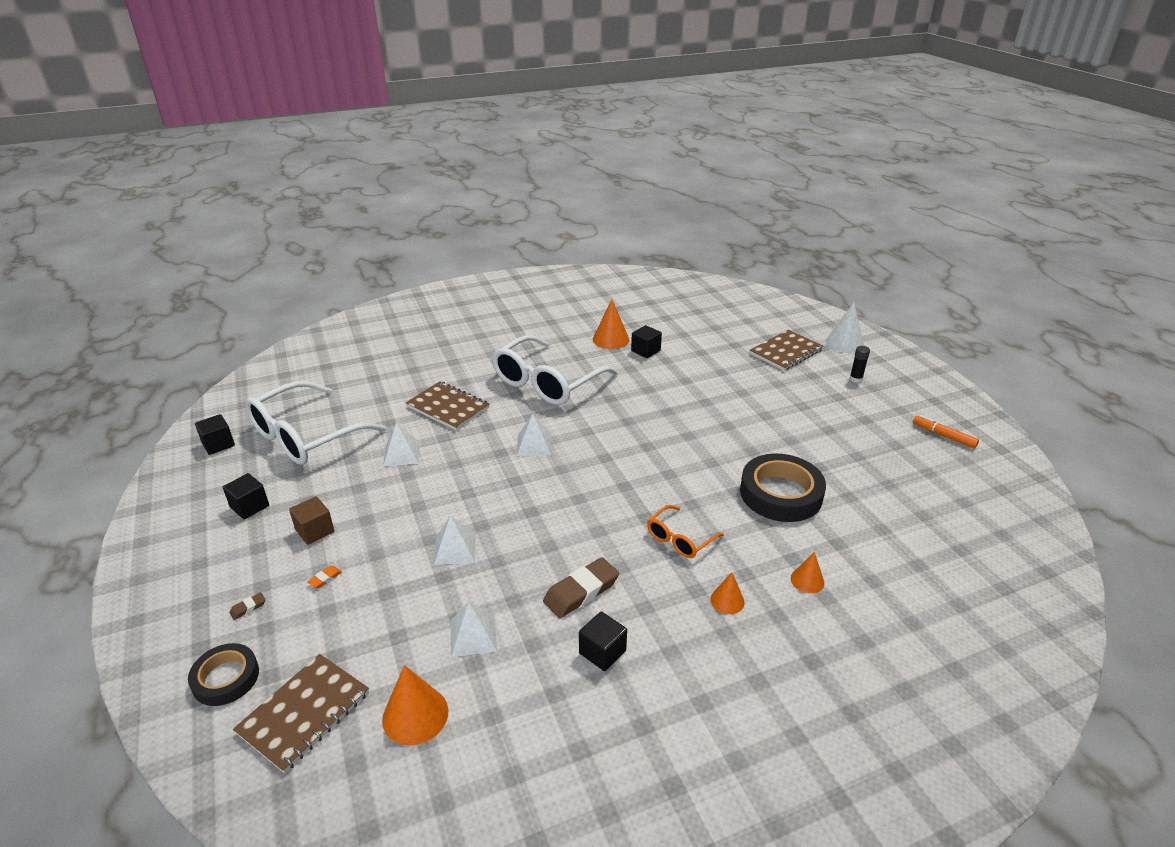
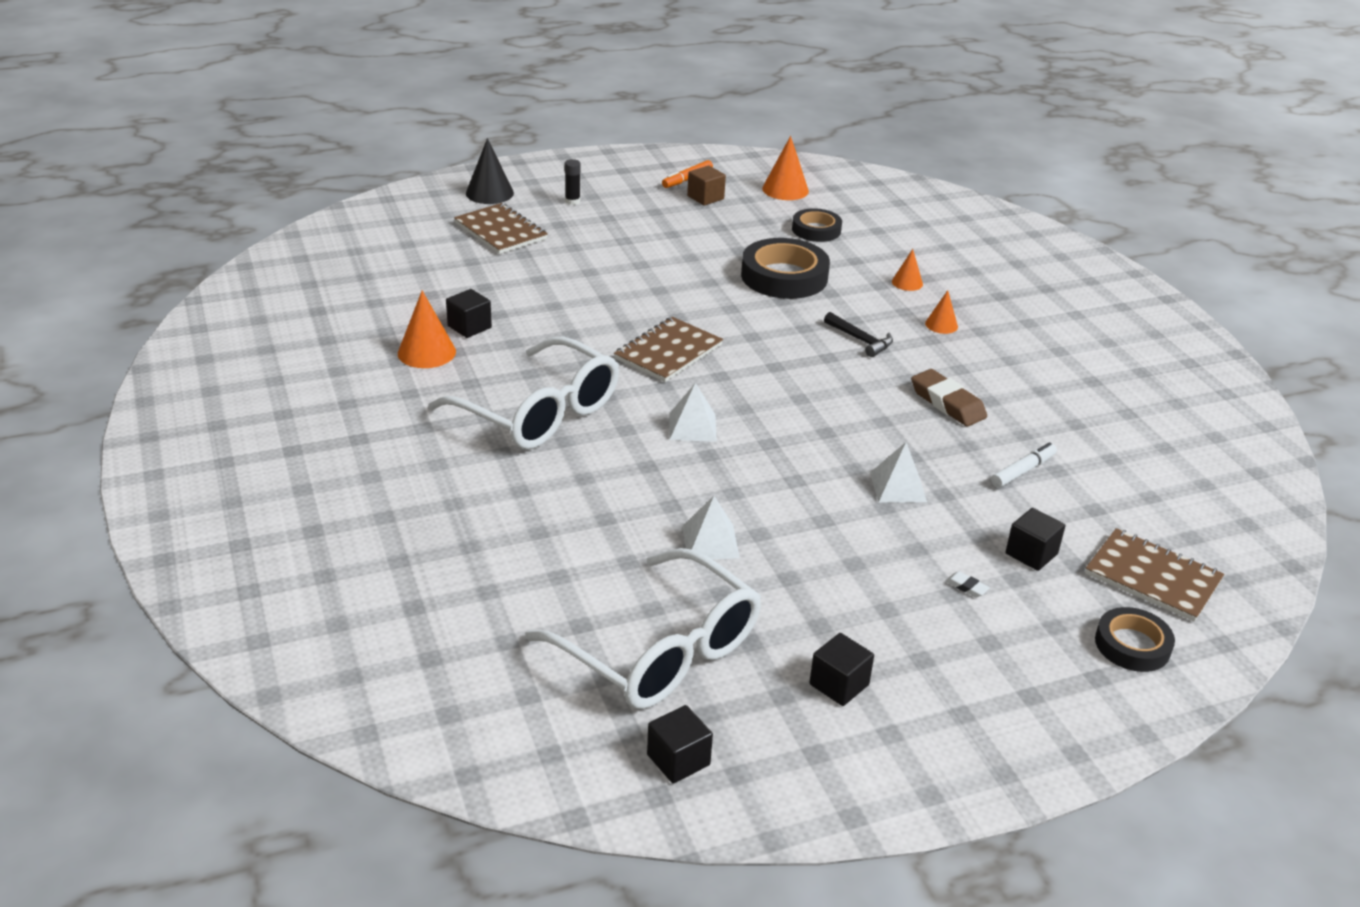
camera: 90 degrees left, 0 degrees up
brown eraser [229,592,266,620] -> none
brown cube [289,496,334,545] -> brown cube moved to [687,166,726,206]
orange eraser [307,566,342,588] -> white eraser [946,571,990,597]
orange cone [382,665,448,746] -> orange cone moved to [762,136,809,200]
brown notebook [406,381,489,430] -> brown notebook moved to [614,317,723,382]
white pyramid [451,602,497,657] -> white marker [991,442,1057,488]
black cube [579,611,627,671] -> black cube moved to [1006,508,1065,571]
orange glasses [647,505,724,558] -> black hammer [824,312,893,357]
white cone [826,303,864,353] -> black cone [466,138,514,204]
none -> black tape [792,208,842,242]

